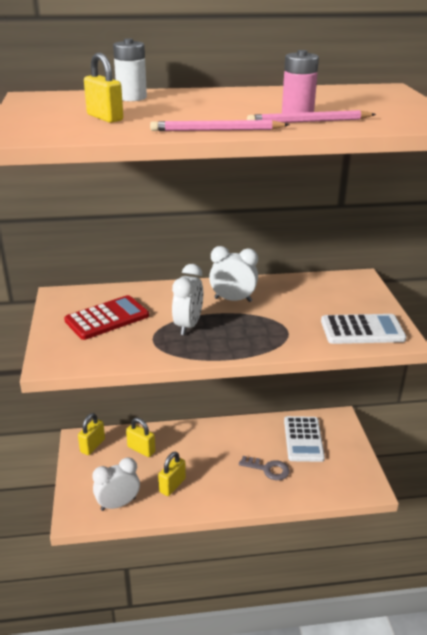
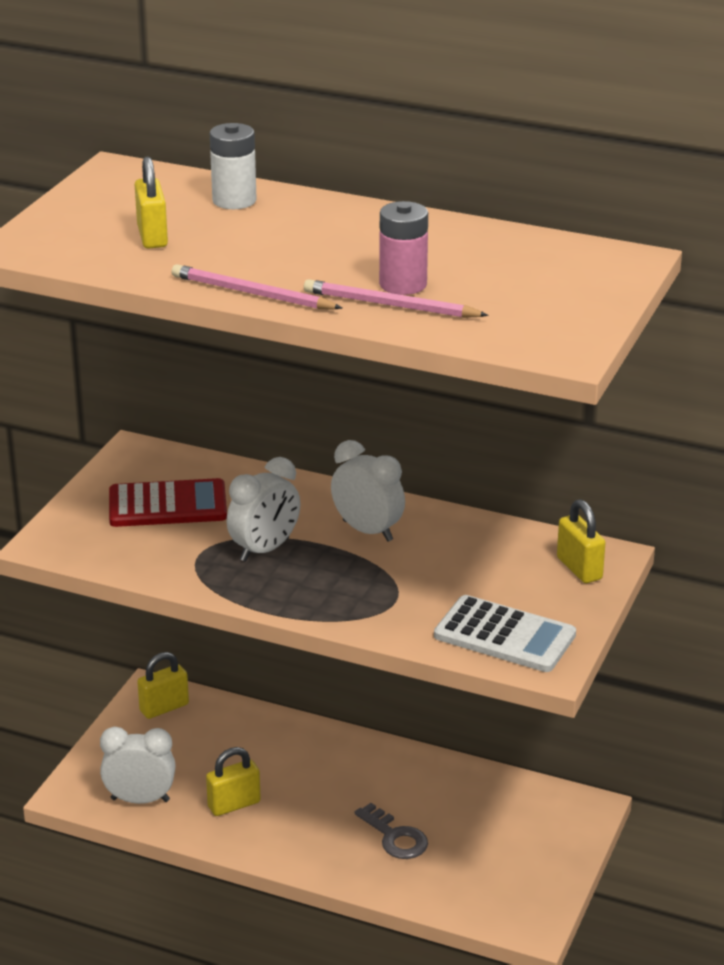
camera: 30 degrees right, 0 degrees up
yellow padlock [126,418,156,457] -> yellow padlock moved to [557,499,606,583]
white calculator [284,416,325,462] -> none

